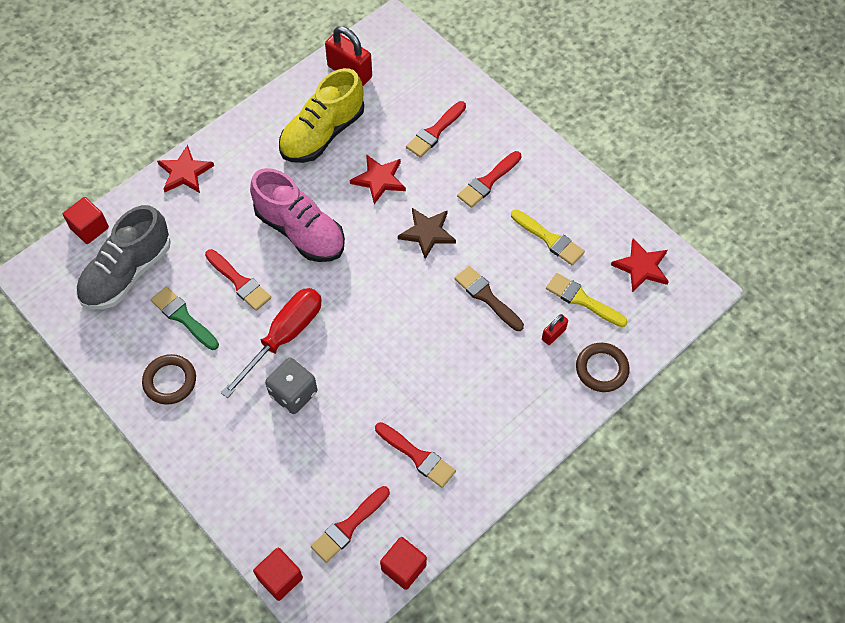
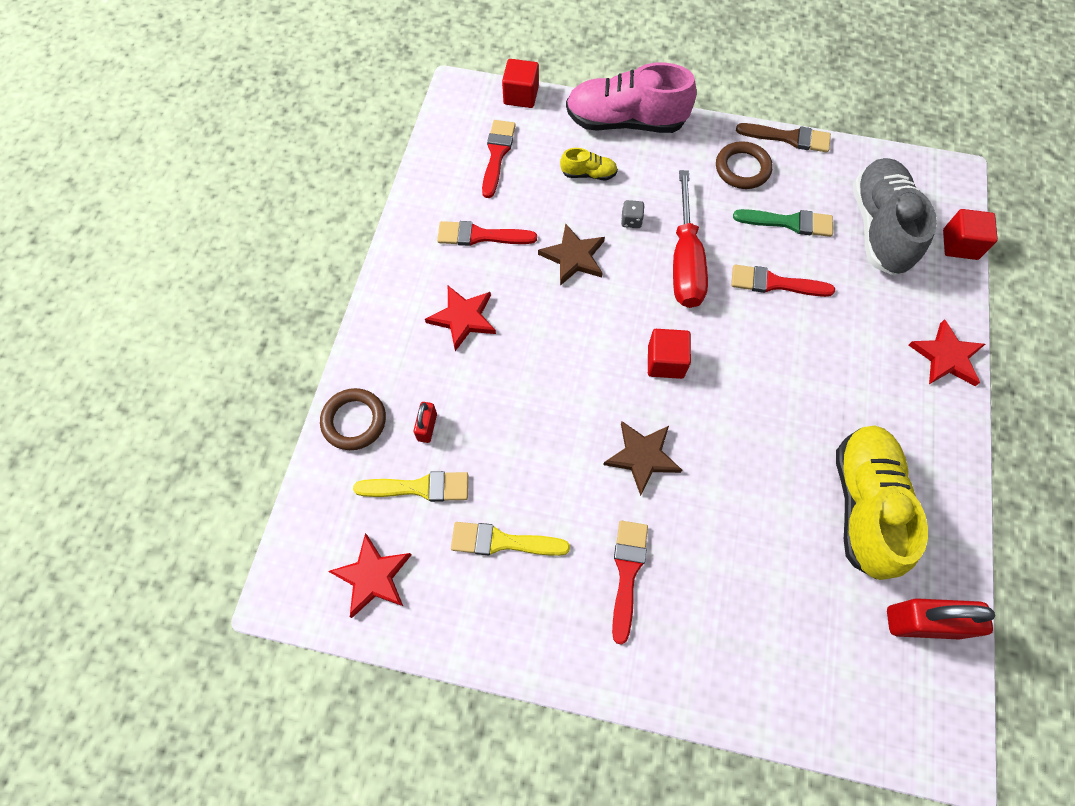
camera: 145 degrees right, 5 degrees up
pink shoe [250,168,345,262] -> pink shoe moved to [566,62,697,133]
grey dice [265,358,317,414] -> grey dice [621,200,645,228], size x0.50
red star [350,154,406,204] -> red star moved to [425,286,496,351]
red cube [380,537,427,590] -> red cube moved to [648,329,691,379]
red brush [406,101,466,158] -> none
brown brush [454,266,524,331] -> brown brush moved to [736,123,831,152]
none -> brown star [538,223,605,286]
none -> yellow shoe [560,148,618,180]

